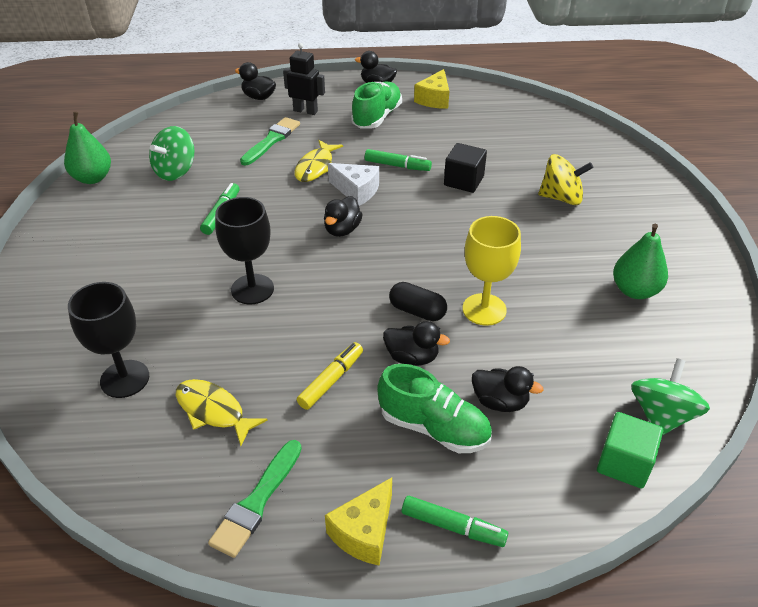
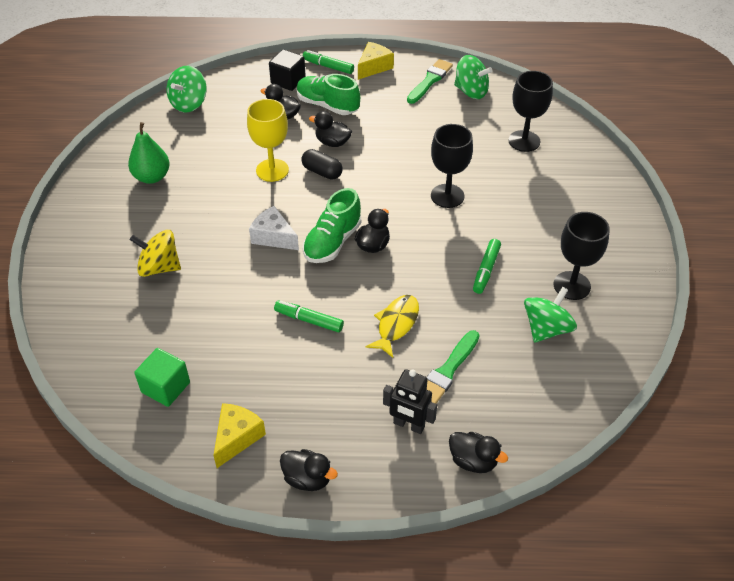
camera: 175 degrees left, 5 degrees up
green pear [64,111,111,184] -> none
yellow fish [176,379,268,446] -> none
yellow marker [297,342,363,410] -> none
white cheese [328,163,379,206] -> white cheese moved to [249,206,299,250]
green shoe [351,81,402,128] -> green shoe moved to [302,188,362,263]
black cube [444,143,487,193] -> black cube moved to [269,49,306,91]
green cube [597,412,663,489] -> green cube moved to [134,348,190,407]
none -> green spinning top [454,55,493,99]
none -> black goblet [554,212,610,300]

